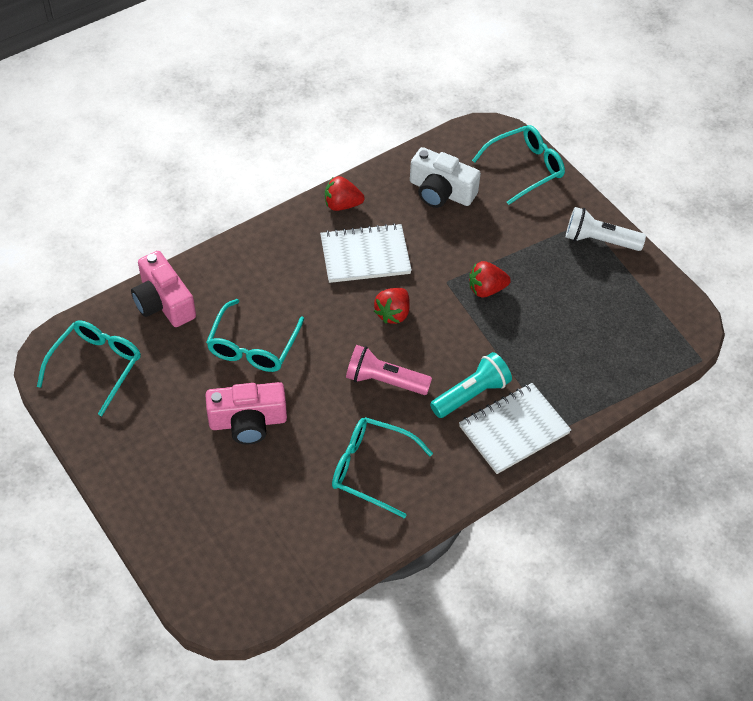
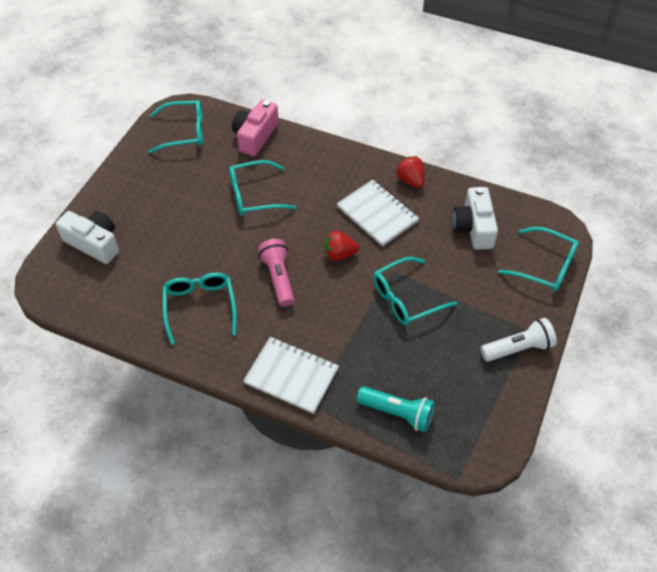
camera: 60 degrees right, 0 degrees up
pink camera [205,382,287,444] -> none
turquoise flashlight [430,352,512,418] -> turquoise flashlight moved to [357,386,435,432]
red strawberry [469,261,511,298] -> turquoise glasses [373,257,457,325]
white flashlight [566,207,646,251] -> white flashlight turned 90 degrees clockwise [481,318,557,362]
none -> white camera [56,211,119,264]

